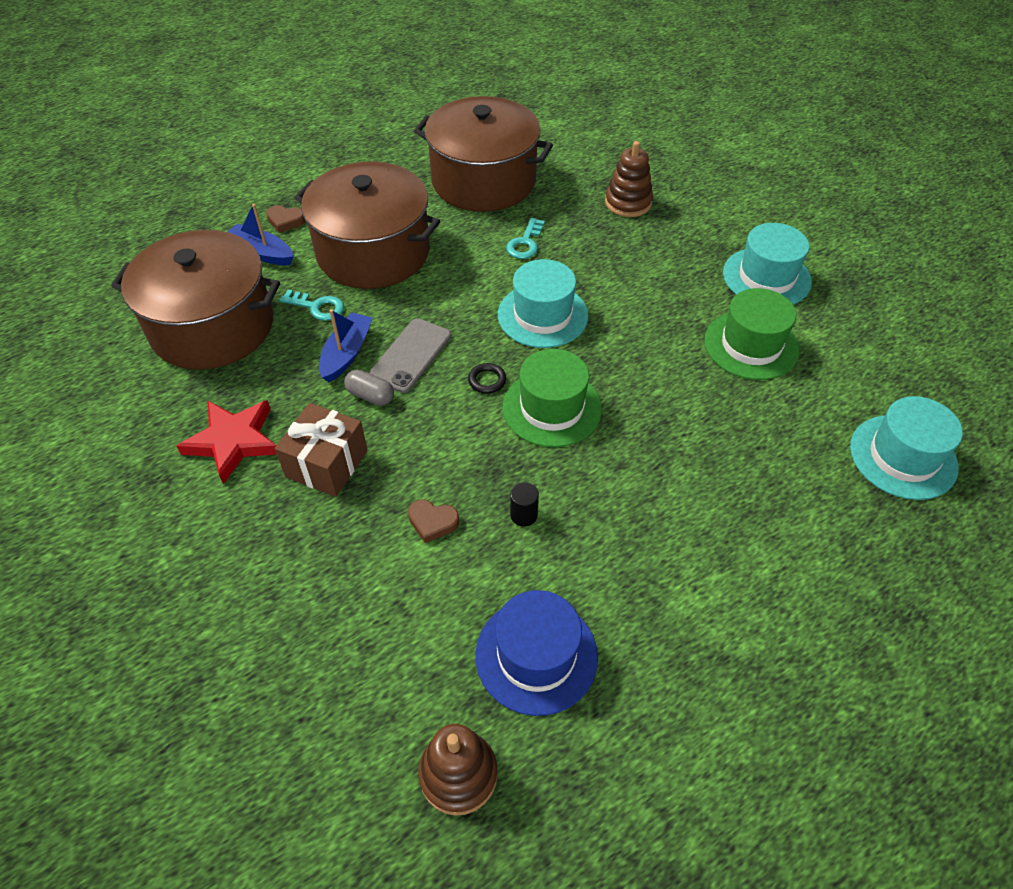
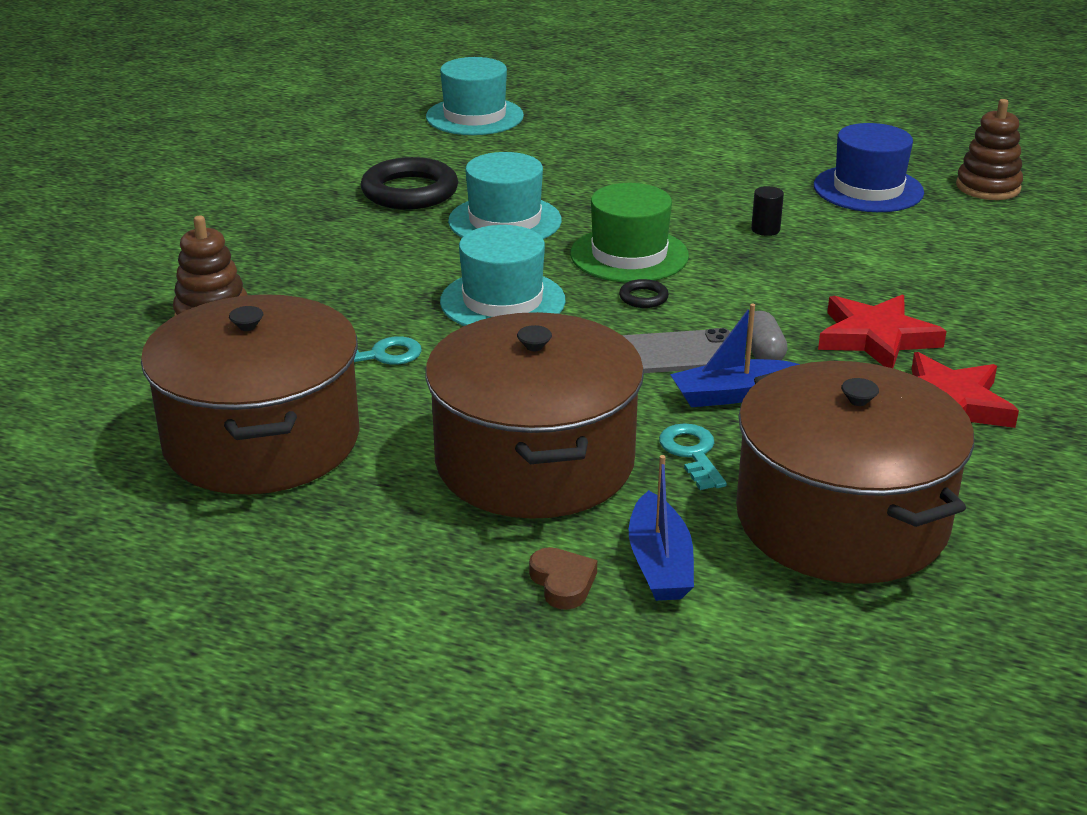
camera: 125 degrees left, 20 degrees down
brown gift [275,403,368,497] -> red star [818,294,947,368]
brown heart [408,500,459,543] -> none
green hat [704,288,799,380] -> black ring [361,157,458,209]
turquoise hat [723,223,812,305] -> turquoise hat moved to [448,152,562,239]

